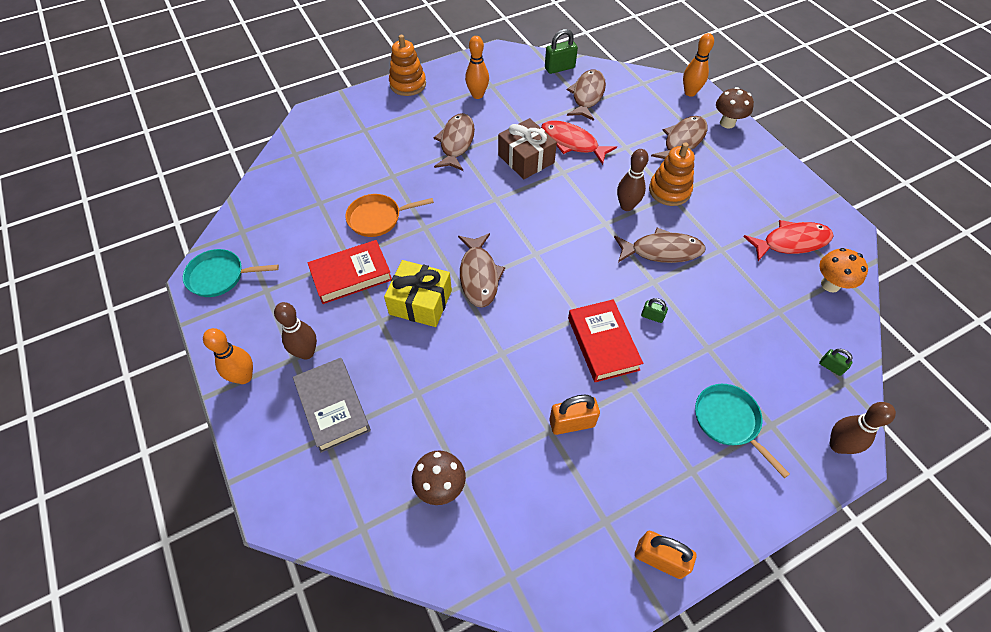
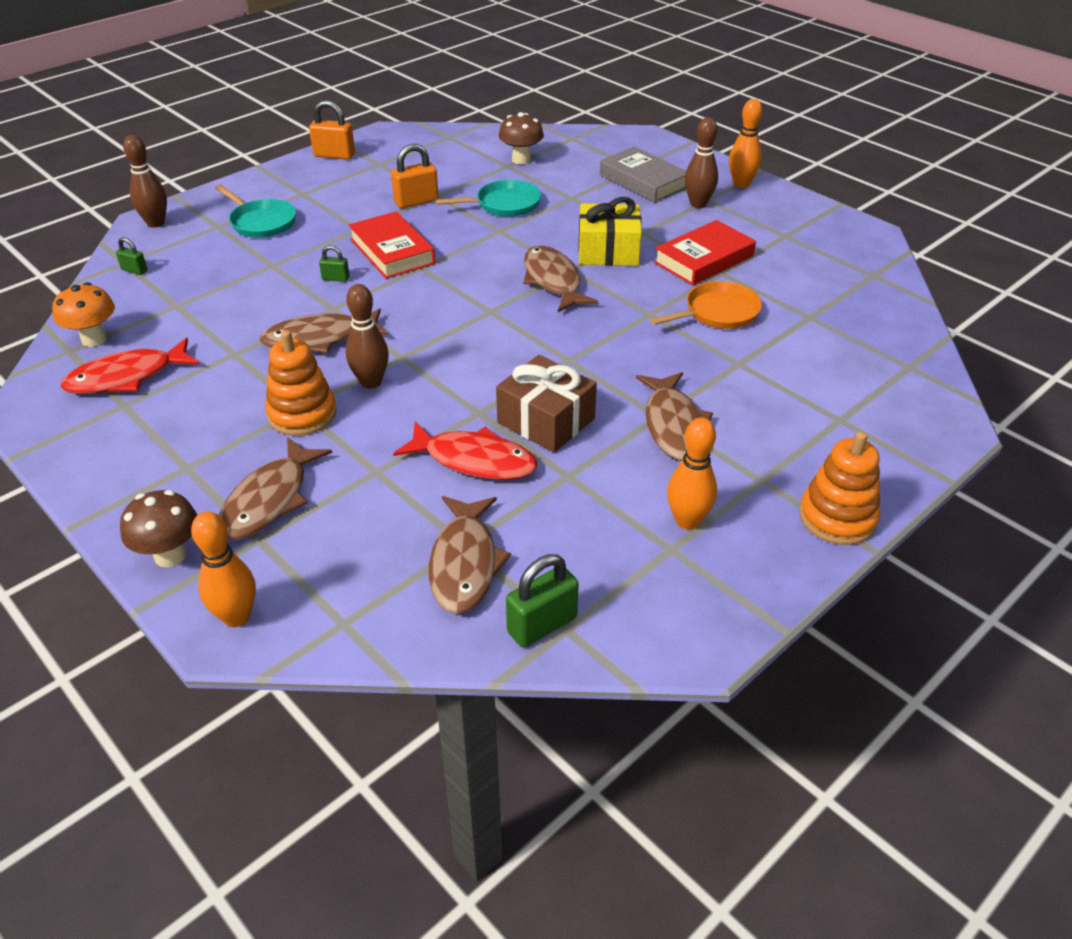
camera: 165 degrees right, 15 degrees down
turquoise pan [183,249,279,297] -> turquoise pan moved to [436,180,541,217]

